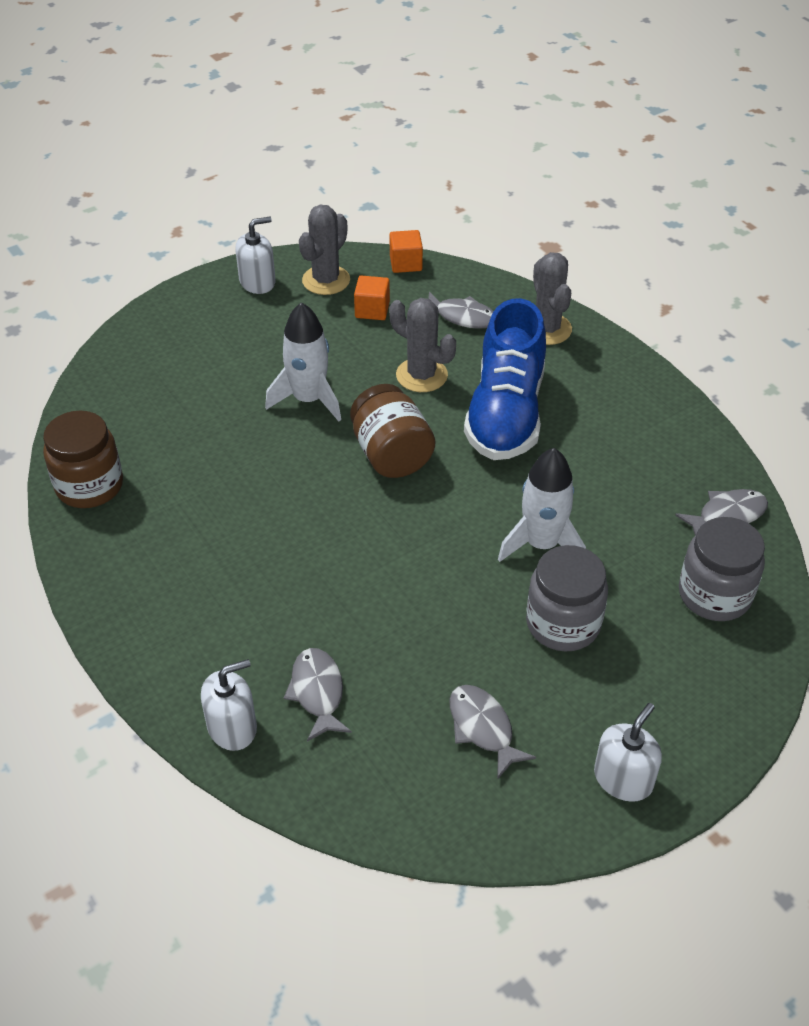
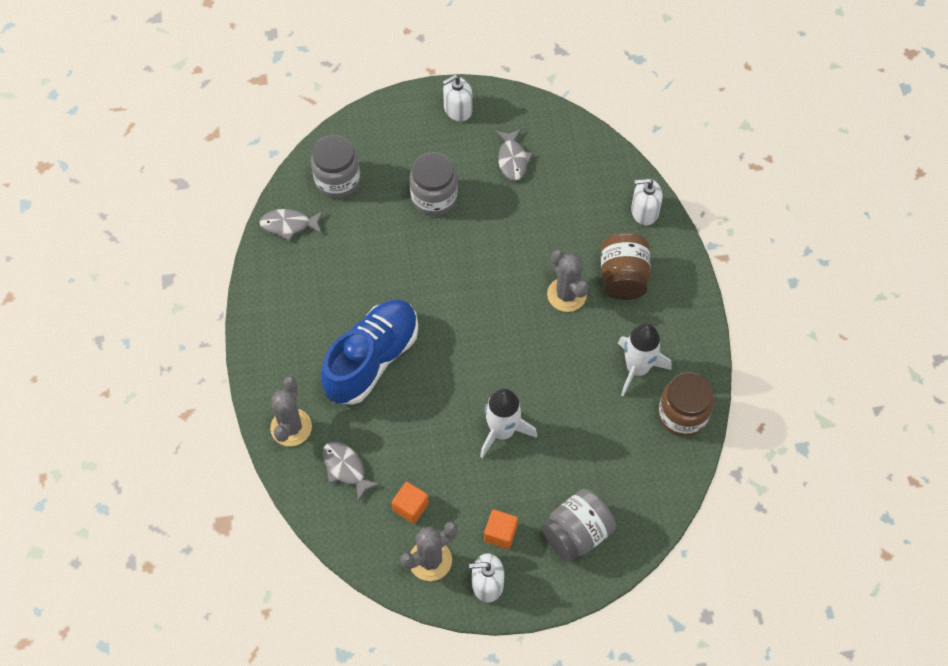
camera: 155 degrees left, 15 degrees up
grey fish [284,648,352,742] -> none
brown jar [350,384,435,478] -> brown jar moved to [601,233,650,300]
grey cactus [389,298,456,392] -> grey cactus moved to [547,250,589,312]
orange cube [390,230,423,273] -> orange cube moved to [484,509,518,549]
white rocket [498,448,586,562] -> white rocket moved to [618,323,672,397]
none -> grey jar [541,489,616,562]

